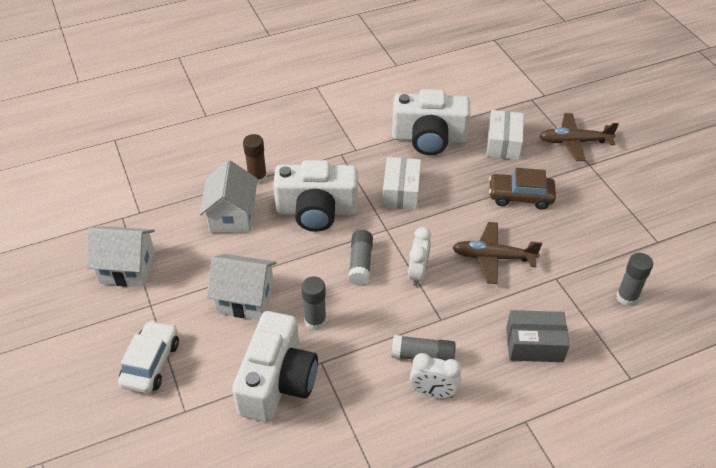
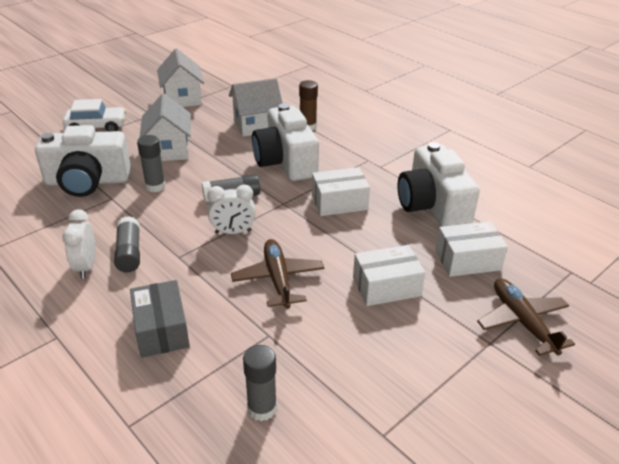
camera: 70 degrees right, 10 degrees down
brown car [489,168,556,209] -> white box [353,245,425,306]

